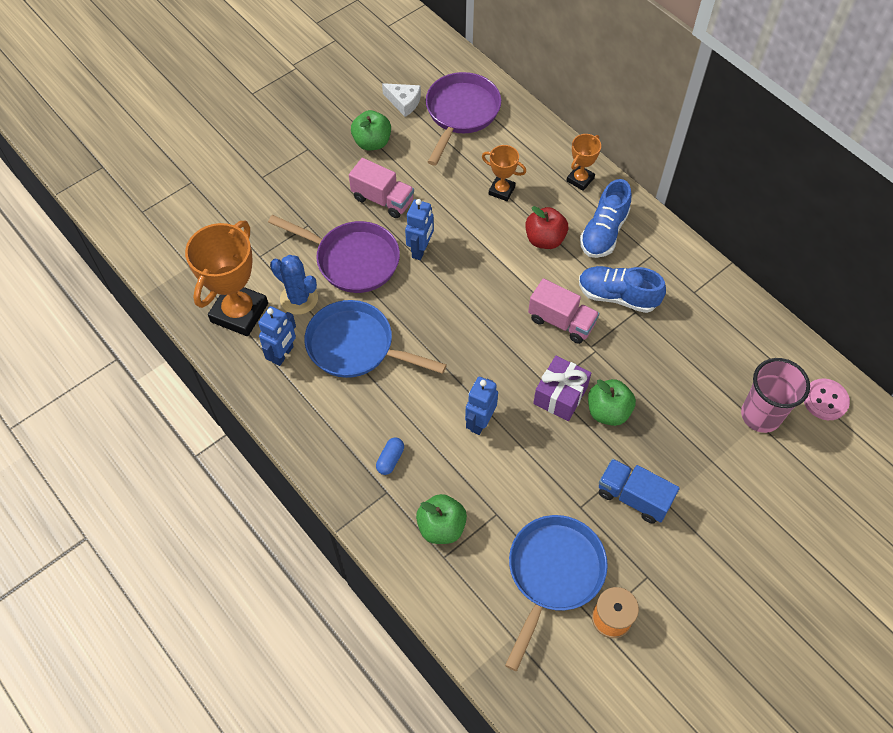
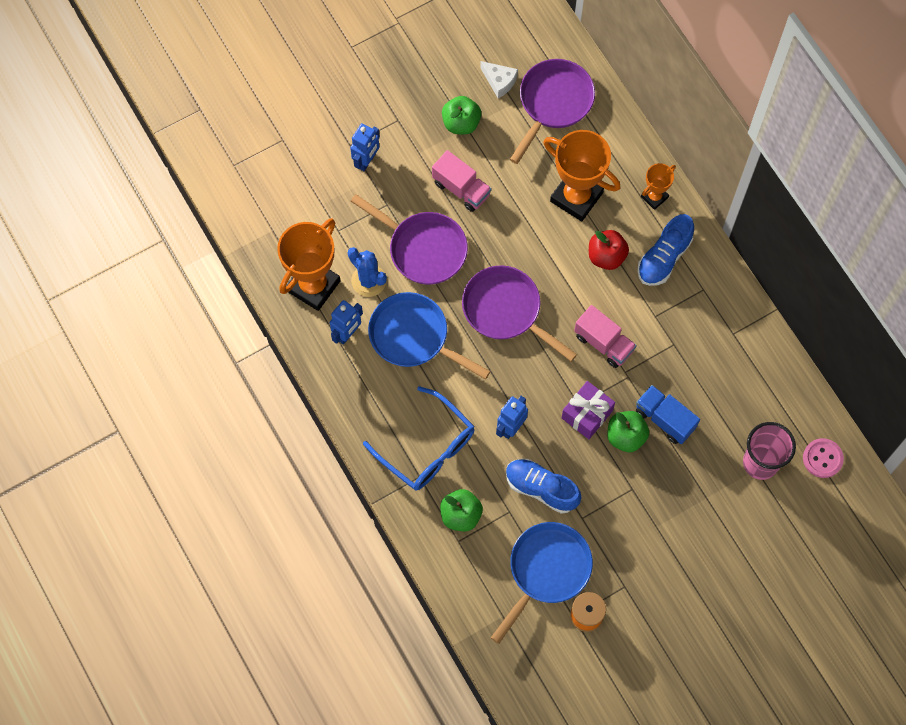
camera: 10 degrees right, 10 degrees up
blue capsule [376,437,404,475] -> blue glasses [363,386,474,491]
blue robot [405,199,434,260] -> blue robot moved to [350,123,380,171]
orange trophy [482,145,526,201] -> orange trophy [543,130,620,221], size x1.94
blue shoe [579,266,666,313] -> blue shoe moved to [506,459,581,514]
blue truck [599,459,680,524] -> blue truck moved to [636,385,700,444]
none -> purple pan [462,265,577,362]

